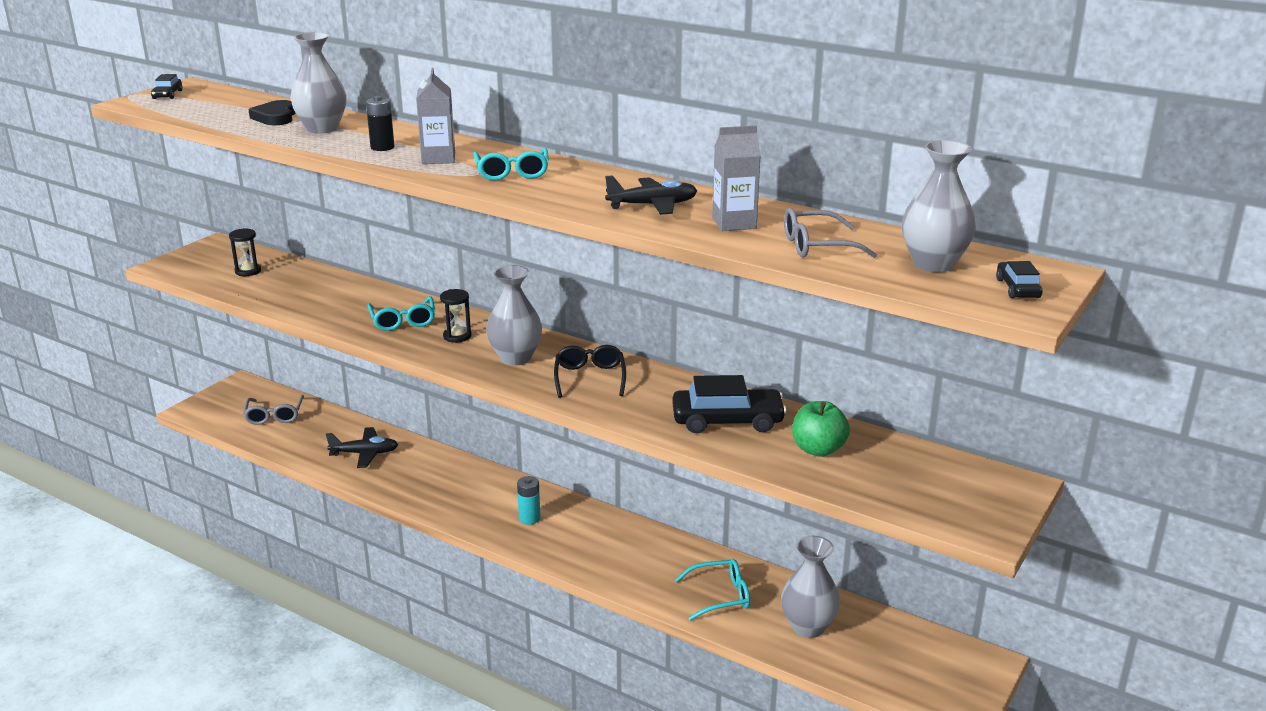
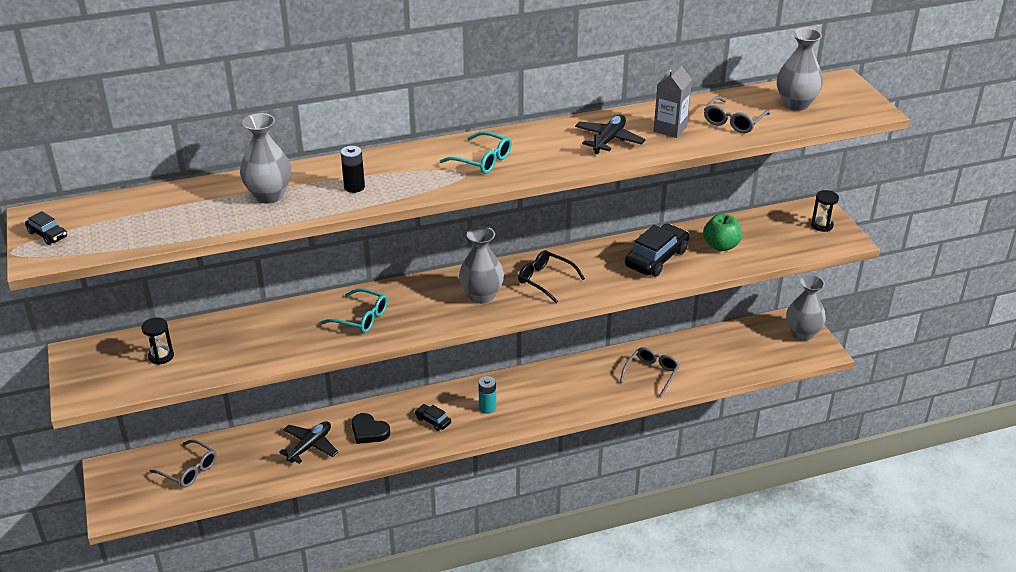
camera: 50 degrees left, 10 degrees up
black heart [248,100,296,125] -> black heart moved to [352,413,390,444]
grey carton [416,68,455,164] -> none
black hourglass [440,289,471,343] -> black hourglass moved to [811,190,839,232]
turquoise glasses [675,559,750,620] -> grey glasses [620,347,680,397]
grey vase [781,536,840,638] -> grey vase moved to [786,275,826,341]
black car [996,261,1042,298] -> black car moved to [415,404,451,431]

